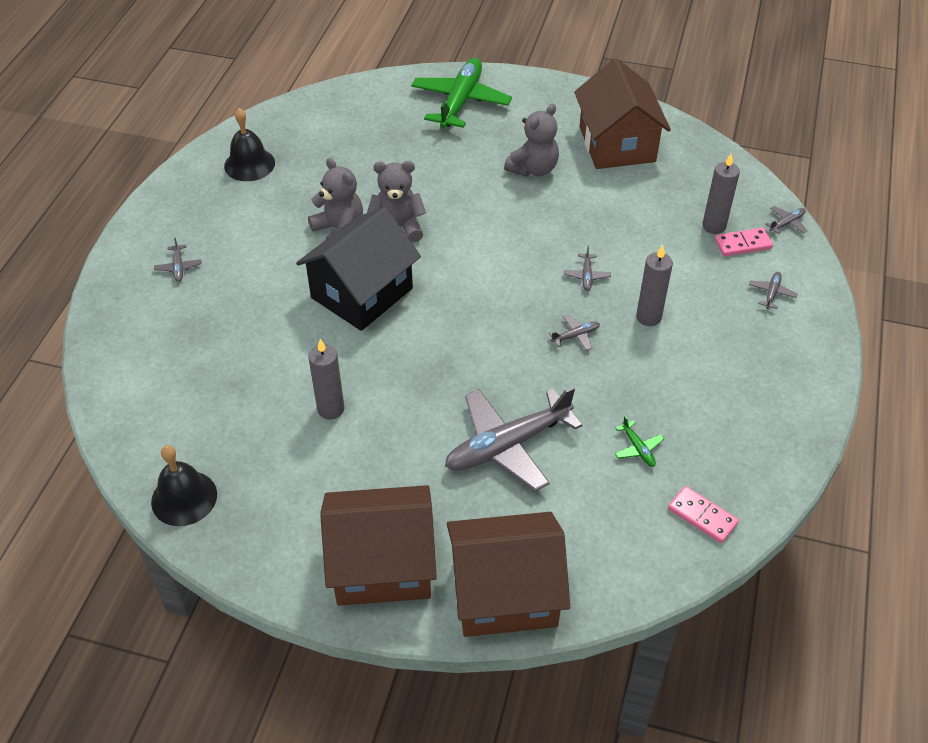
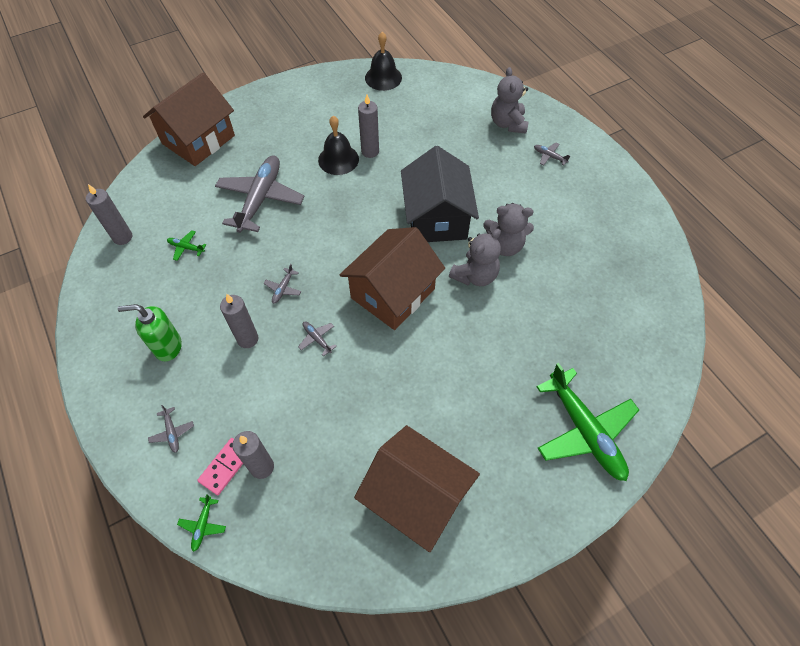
camera: 135 degrees right, 10 degrees up
black bell [224,108,275,181] -> black bell moved to [318,116,359,175]
brown house [320,485,437,606] -> brown house moved to [340,227,445,330]
grey teddy bear [504,104,559,177] -> grey teddy bear moved to [491,67,529,134]
pink domino [668,486,739,543] -> grey candle [86,184,132,245]
grey plane [765,206,807,234] -> green plane [177,494,226,552]
none -> green soap dispenser [118,304,182,361]

